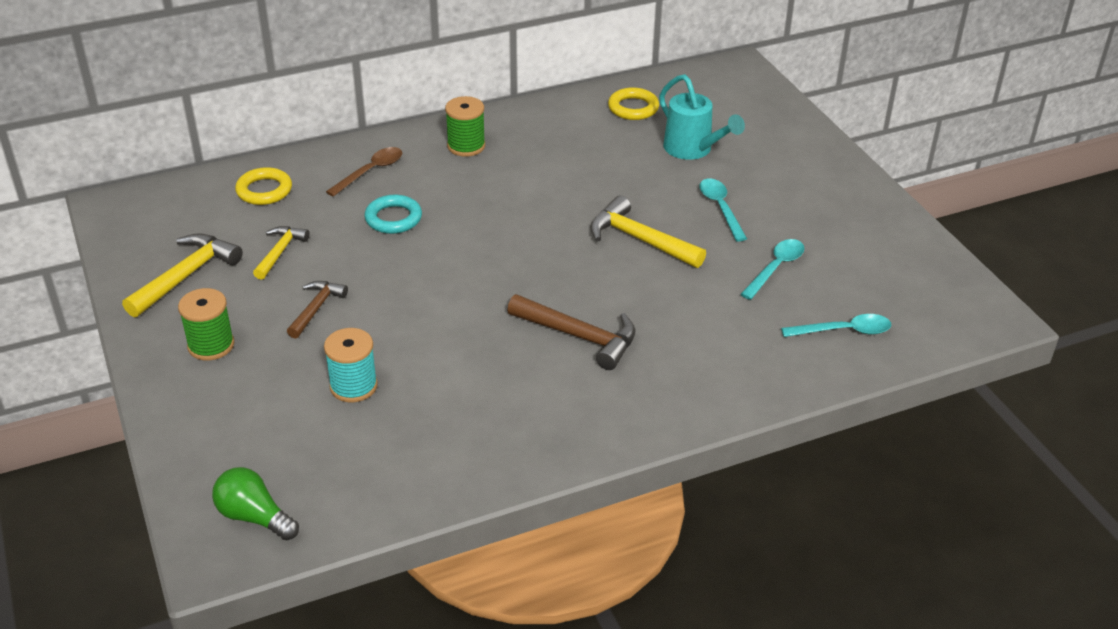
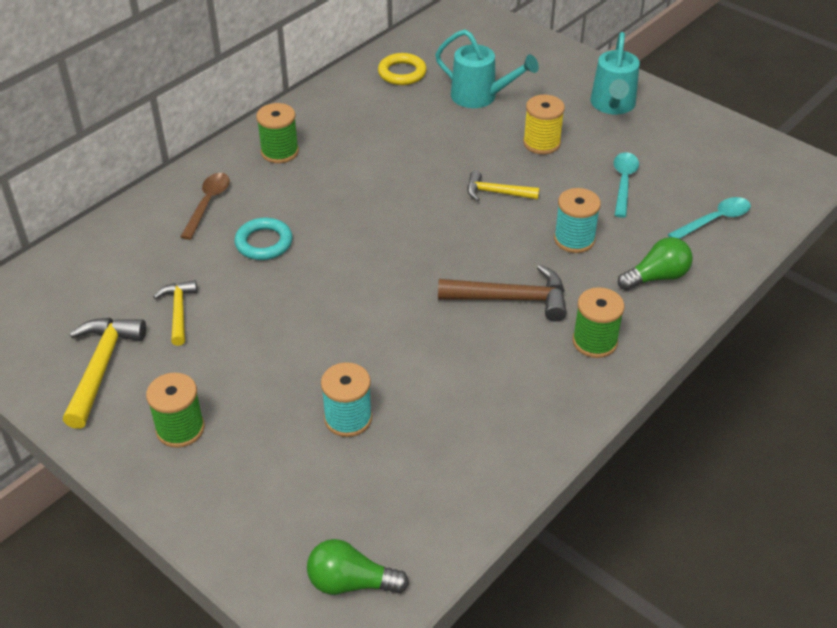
camera: 25 degrees left, 5 degrees up
yellow ring [235,167,292,205] -> none
brown hammer [287,281,348,339] -> none
yellow hammer [590,195,706,268] -> yellow hammer [468,171,540,201], size x0.62
turquoise spoon [700,178,747,241] -> yellow spool [523,95,565,155]
none -> turquoise spool [554,188,601,253]
none -> green spool [573,287,624,358]
none -> turquoise watering can [590,32,640,114]
none -> green light bulb [618,237,693,291]

